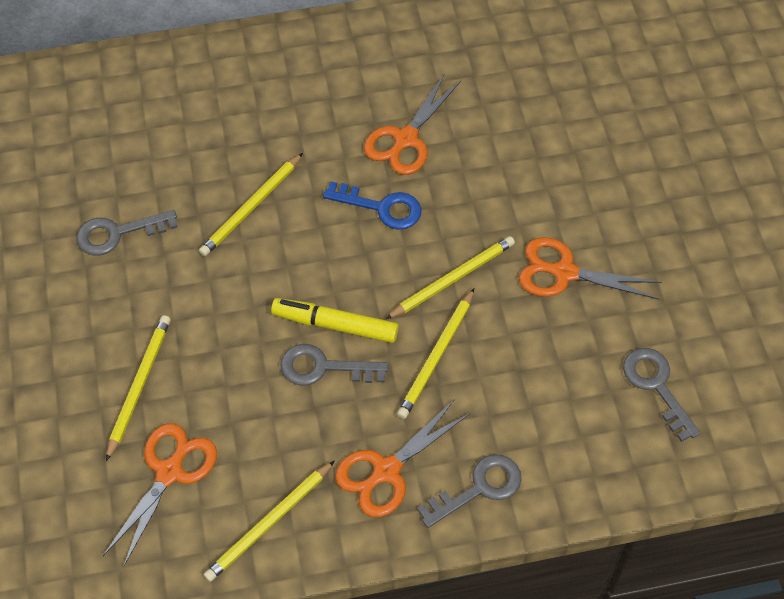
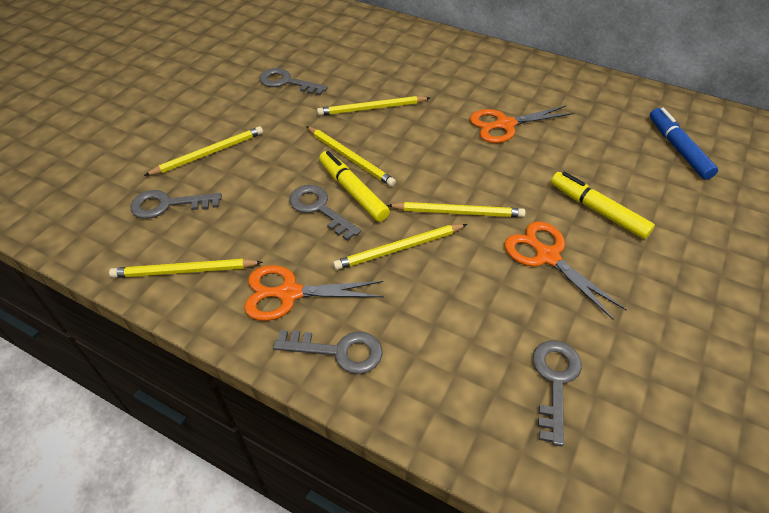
camera: 40 degrees right, 10 degrees down
orange scissors [103,423,217,567] -> grey key [130,190,222,219]
blue key [323,181,422,230] -> none
none -> yellow pencil [306,126,396,187]
none -> yellow marker [551,172,655,239]
none -> blue marker [650,108,718,180]

